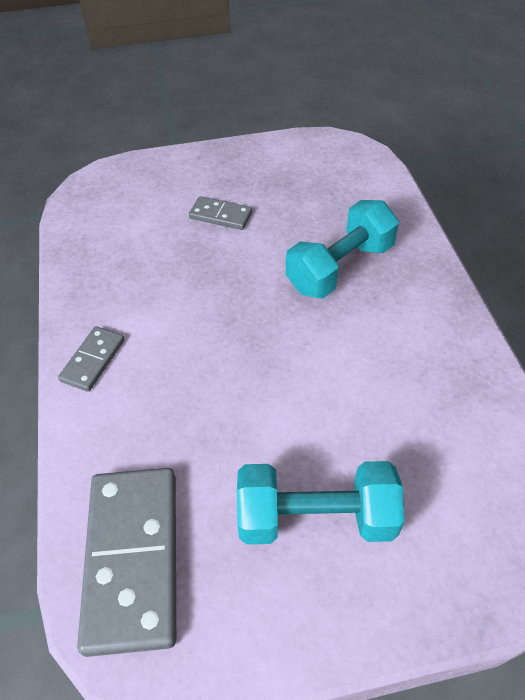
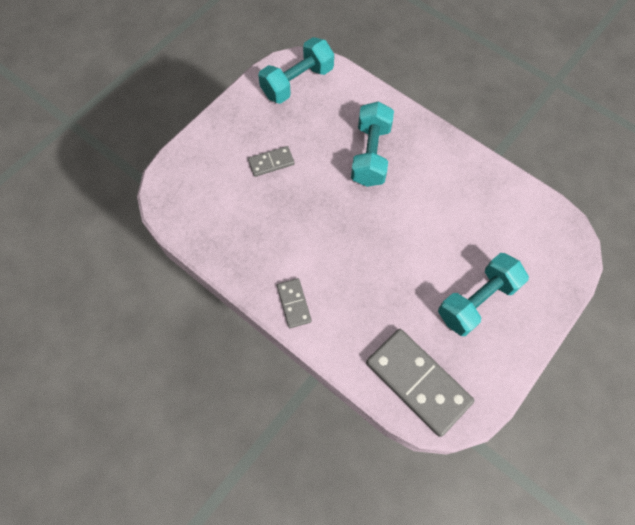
camera: 40 degrees left, 15 degrees up
none -> turquoise dumbbell [258,37,334,104]

